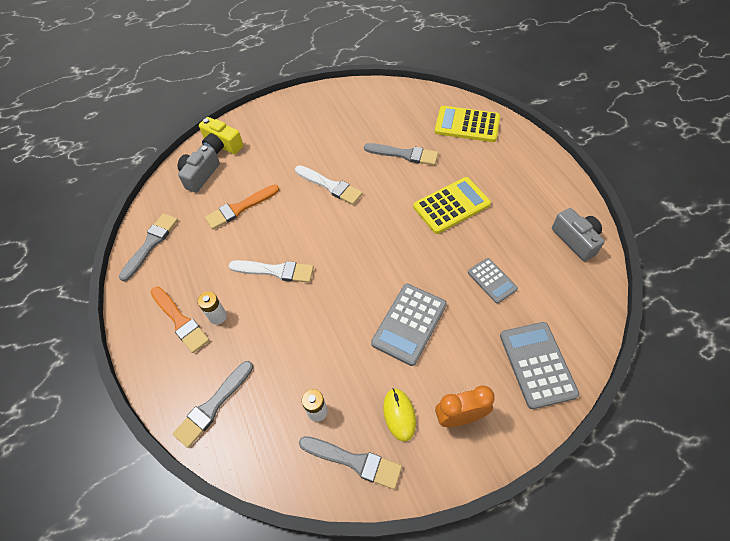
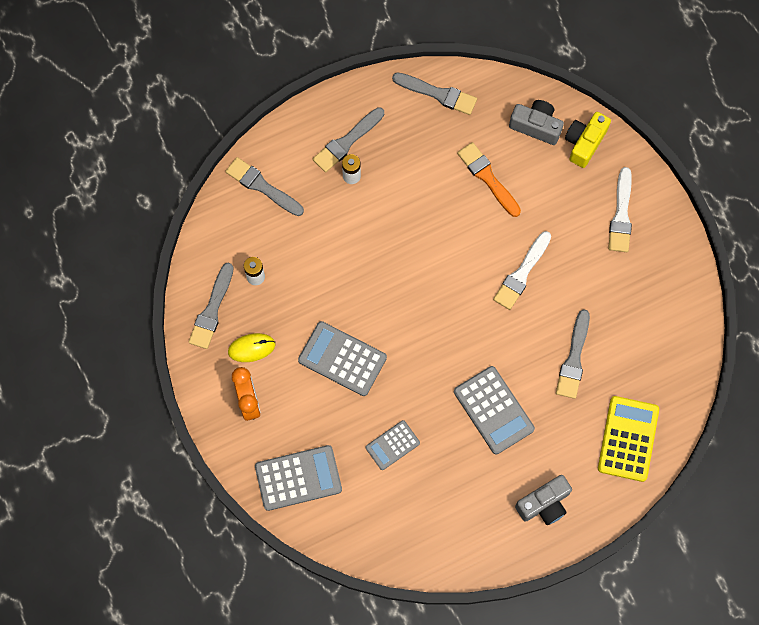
camera: 85 degrees right, 15 degrees up
orange brush [151,286,210,353] -> grey brush [313,107,384,173]
white brush [229,260,314,283] -> white brush moved to [608,167,632,252]
yellow calculator [413,177,491,234] -> grey calculator [454,366,535,454]
grey camera [552,208,605,261] -> grey camera moved to [515,475,572,525]

